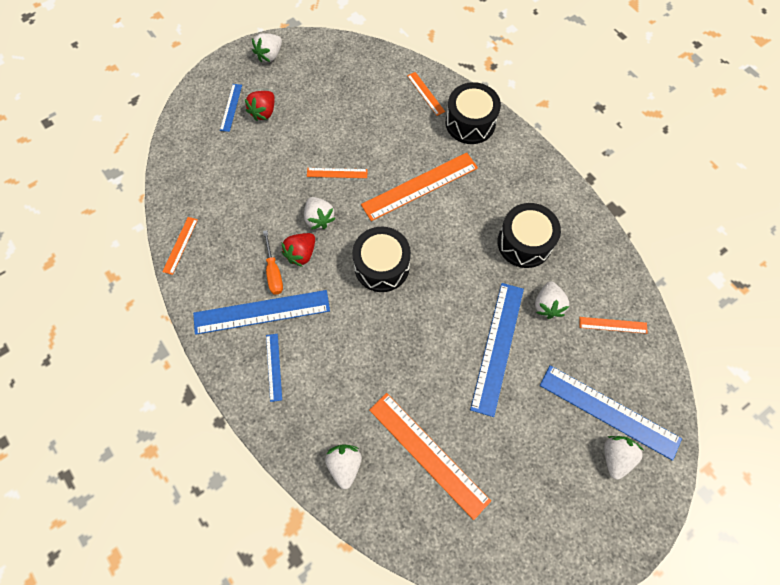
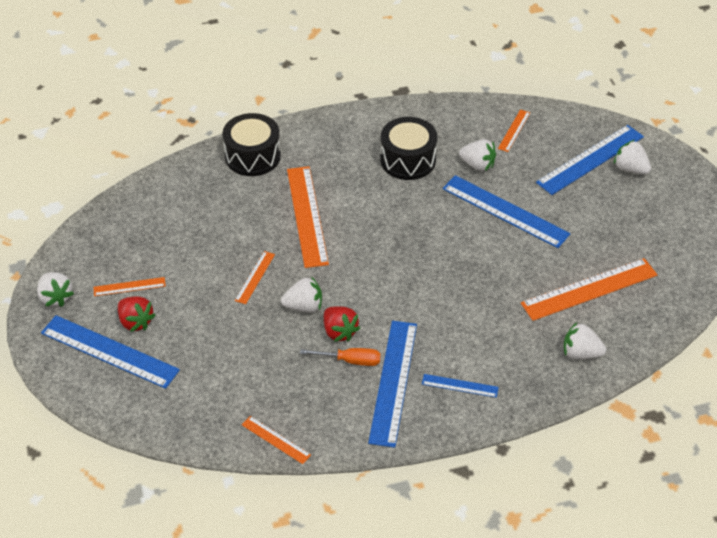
camera: 70 degrees left, 20 degrees down
blue ruler [220,84,242,132] -> blue ruler [41,315,180,389], size x2.02
black drum [352,227,411,292] -> none
orange ruler [407,72,445,116] -> orange ruler moved to [94,277,166,296]

